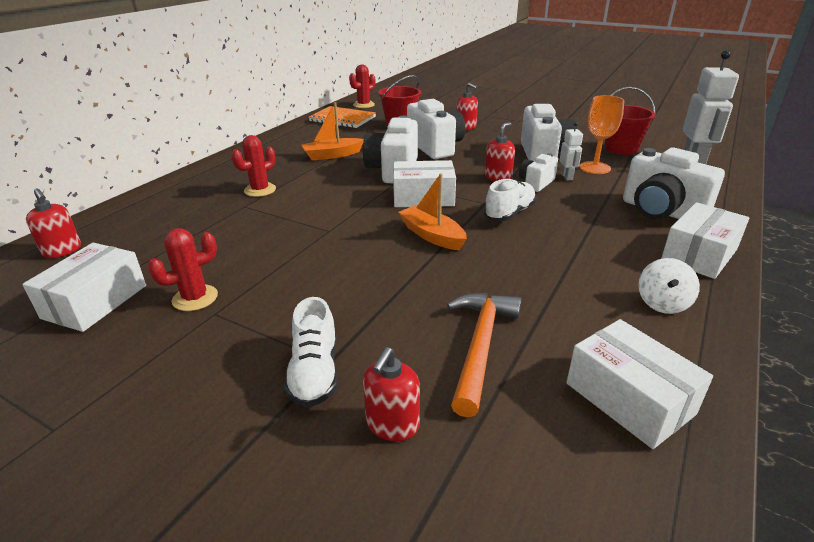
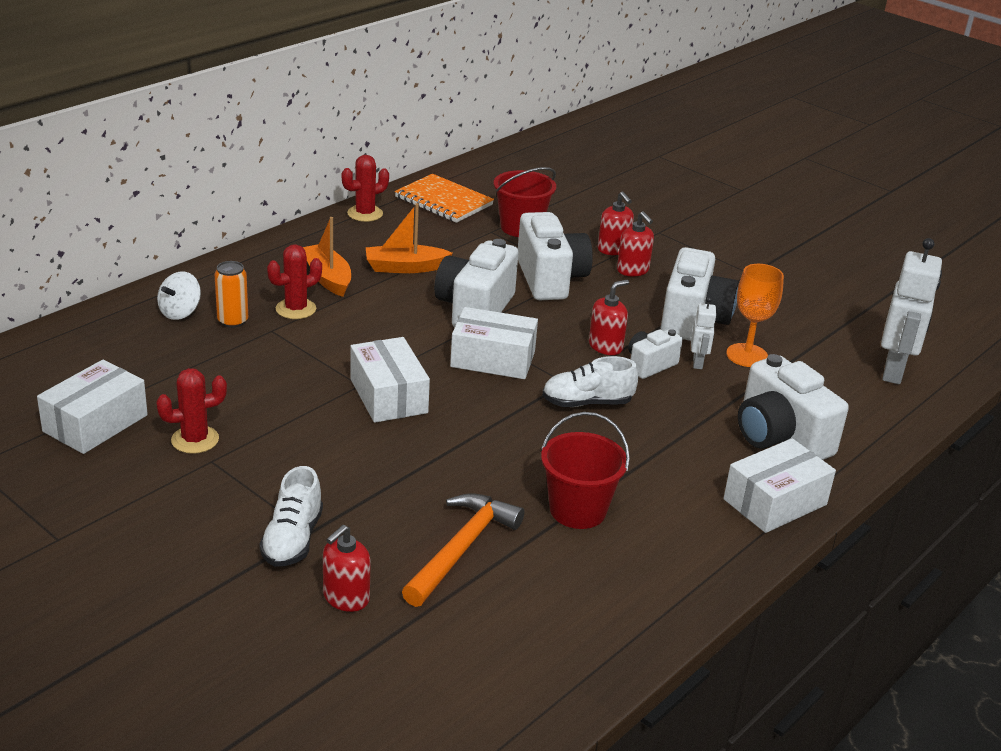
camera: 10 degrees right, 0 degrees up
red soap dispenser [26,189,81,258] -> red soap dispenser moved to [617,211,654,276]
red cactus [349,65,375,108] -> red cactus moved to [342,155,389,222]
orange boat [399,173,467,250] -> orange boat moved to [303,217,351,297]
white shoe [484,179,536,221] -> white shoe turned 150 degrees counterclockwise [542,356,638,407]
white box [566,319,713,449] -> white box moved to [350,337,430,423]
red bucket [605,87,656,155] -> red bucket moved to [541,412,630,529]
white spinning top [639,258,700,314] -> white spinning top moved to [157,271,201,320]
none -> orange can [214,261,248,328]

